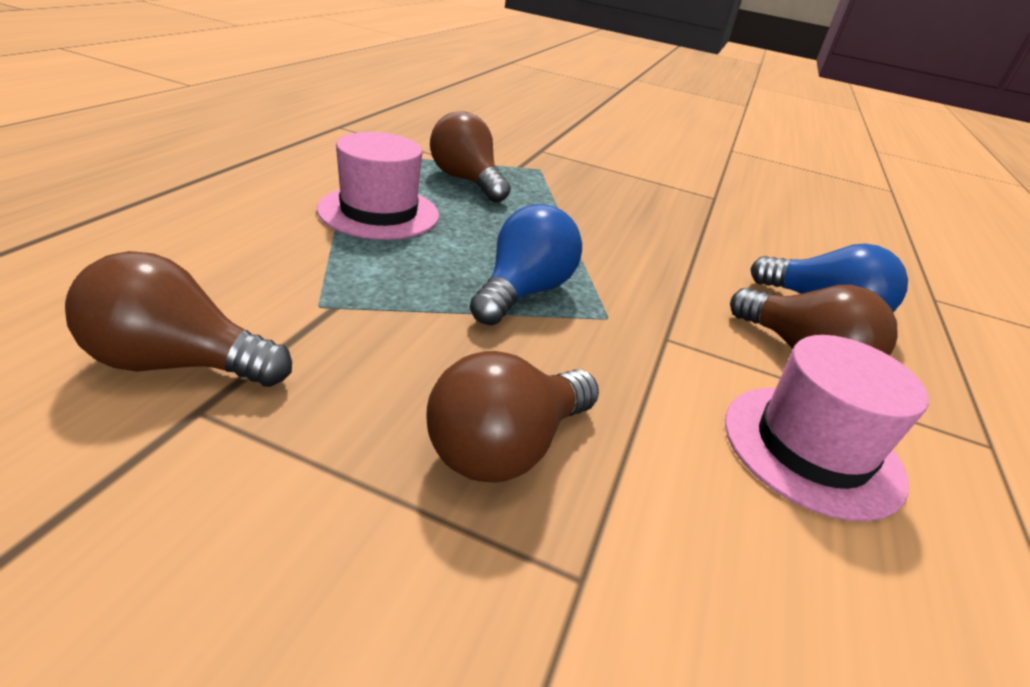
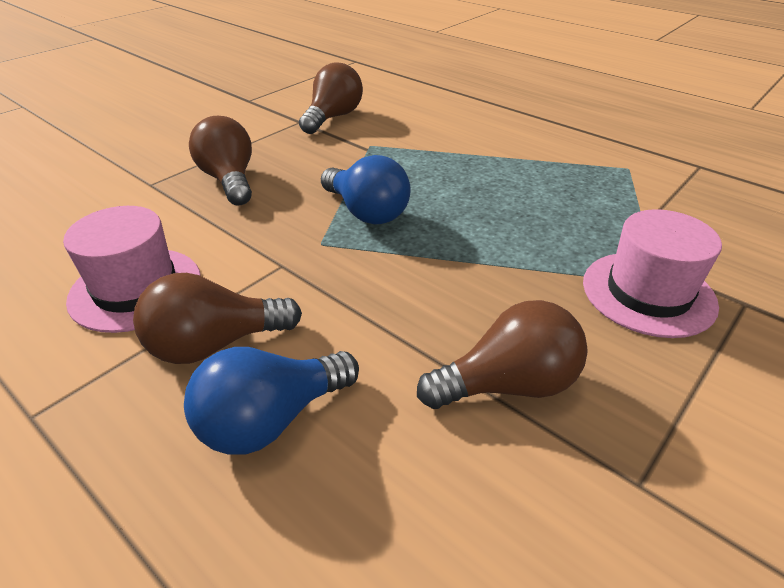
camera: 115 degrees right, 5 degrees up
pink hat [317,132,439,240] -> pink hat moved to [583,209,722,338]
brown light bulb [430,111,511,203] -> brown light bulb moved to [417,300,588,409]

